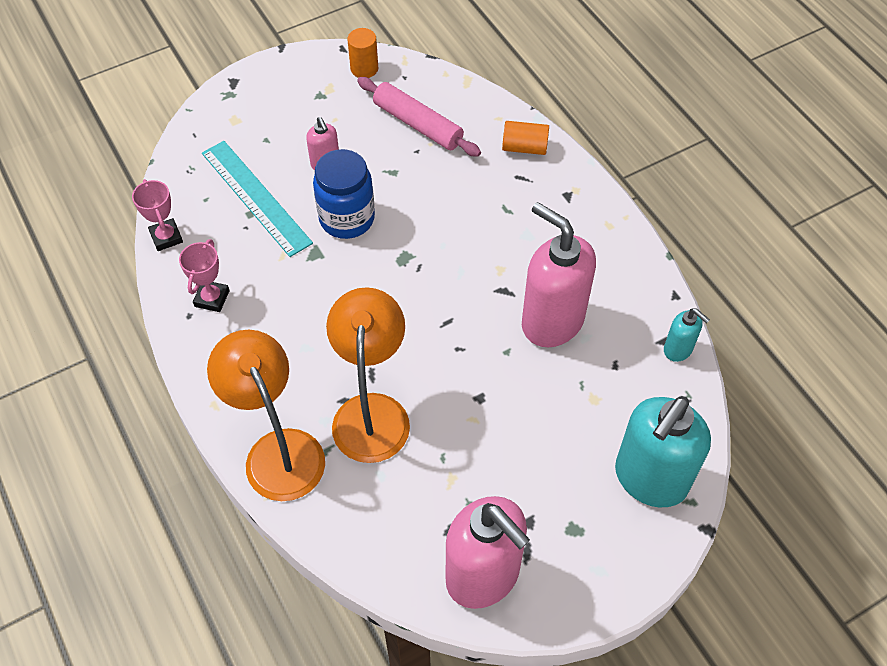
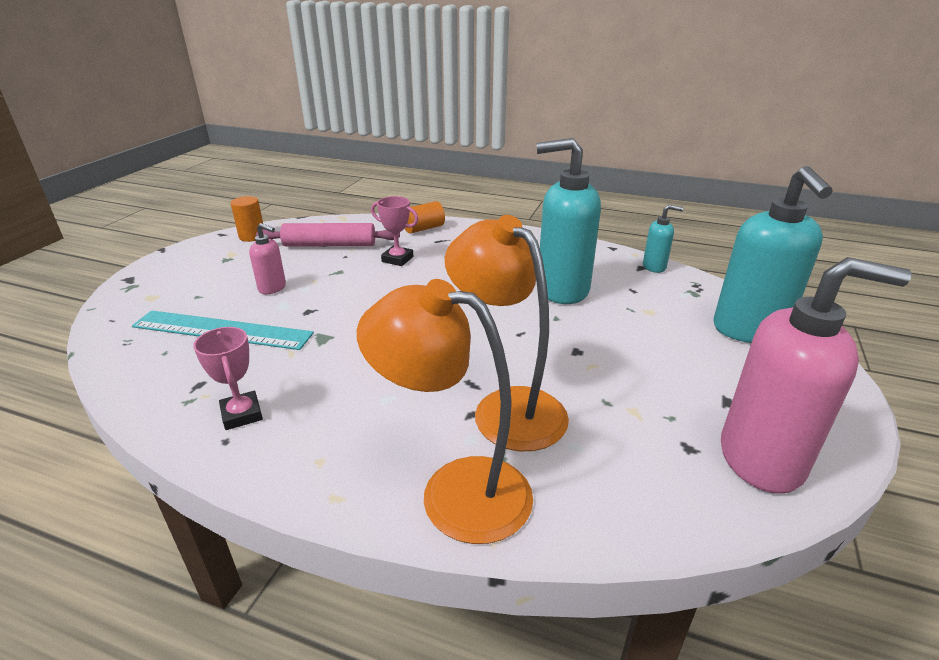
camera: 40 degrees left, 25 degrees down
pink trophy [132,179,183,251] -> pink trophy moved to [371,196,419,266]
blue jar [313,149,375,239] -> none
pink soap dispenser [522,202,596,347] -> turquoise soap dispenser [536,138,601,304]

